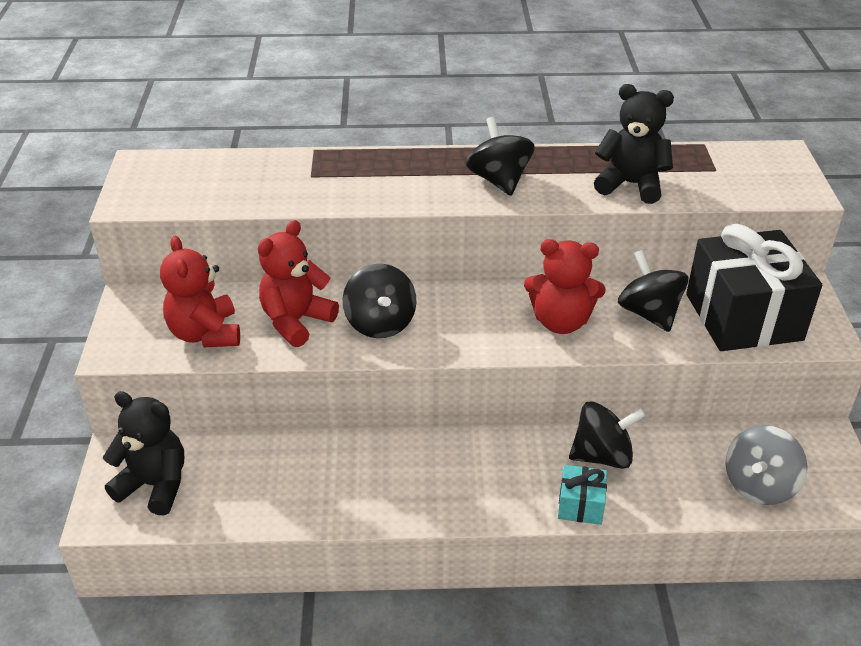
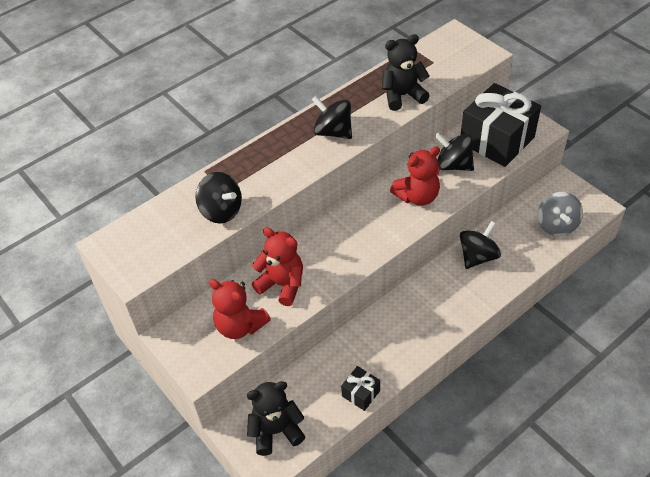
camera: 35 degrees left, 10 degrees up
red teddy bear [258,220,339,347] -> red teddy bear turned 120 degrees clockwise [252,227,303,306]
black spinning top [343,264,416,338] -> black spinning top moved to [195,172,242,223]
turquoise gift [558,465,607,525] -> none
none -> black gift [341,366,380,411]

